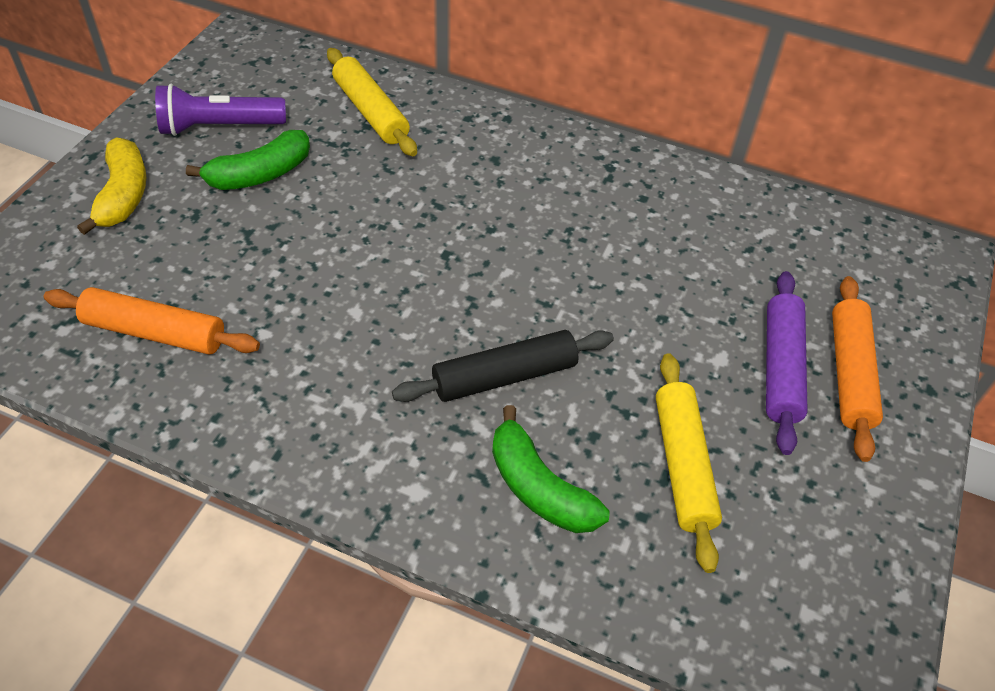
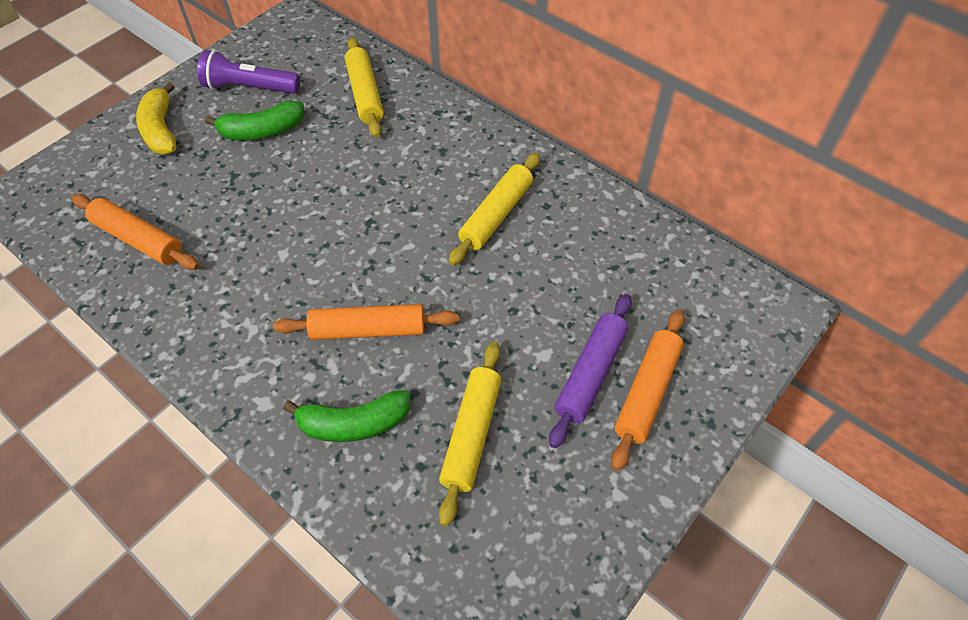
camera: 20 degrees right, 5 degrees up
yellow banana [77,137,146,235] -> yellow banana turned 150 degrees clockwise [136,82,176,154]
black rolling pin [392,330,614,402] -> orange rolling pin [273,304,459,340]
green banana [492,405,609,533] -> green banana turned 75 degrees counterclockwise [283,390,411,442]
none -> yellow rolling pin [448,153,540,266]

